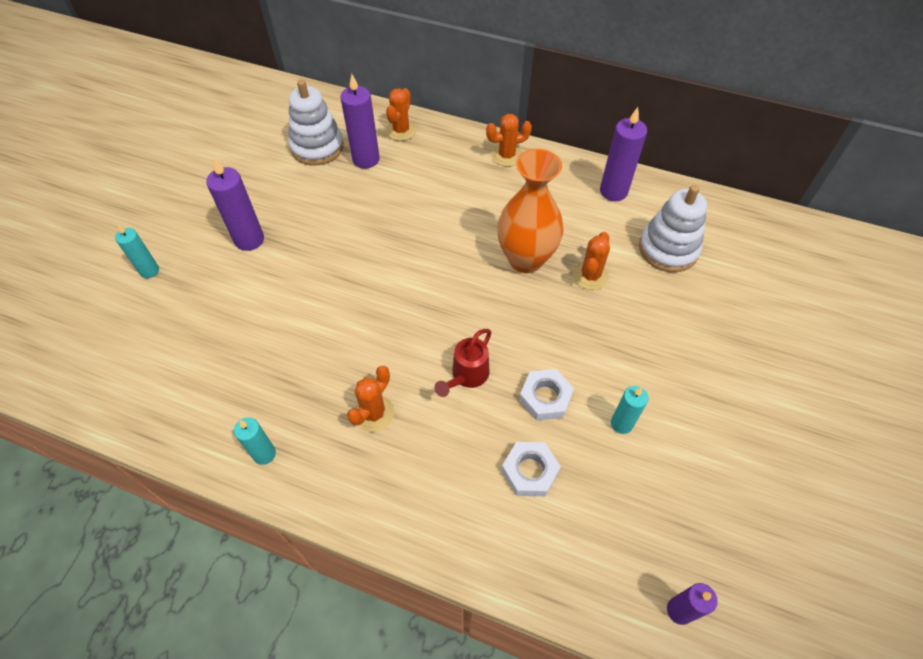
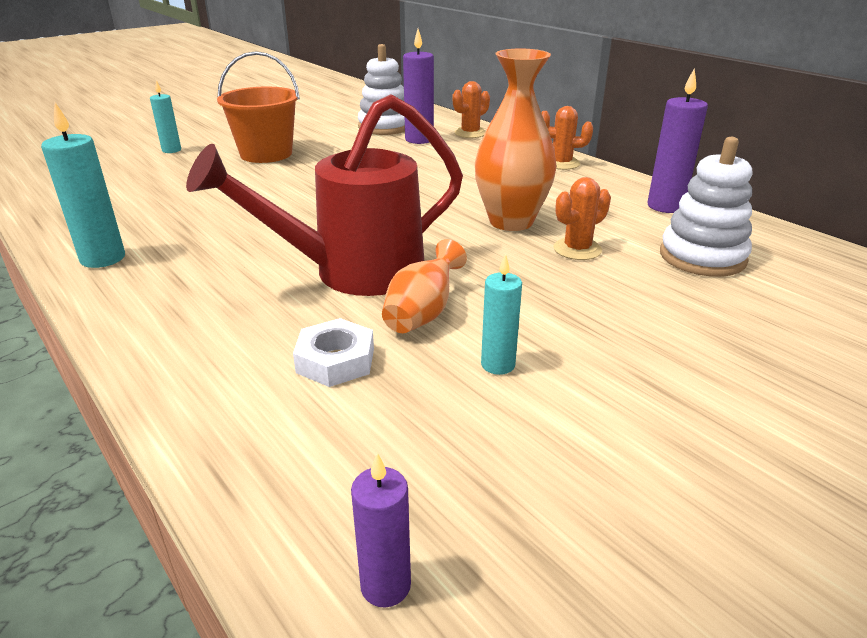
camera: 30 degrees right, 25 degrees down
purple candle [206,158,264,251] -> orange bucket [217,51,300,163]
turquoise candle [234,417,276,465] -> turquoise candle [41,101,125,268], size x1.60
orange cactus [347,366,394,432] -> none
red watering can [434,329,492,397] -> red watering can [186,94,463,296], size x2.22
white nut [519,369,574,421] -> orange vase [382,239,467,333]

